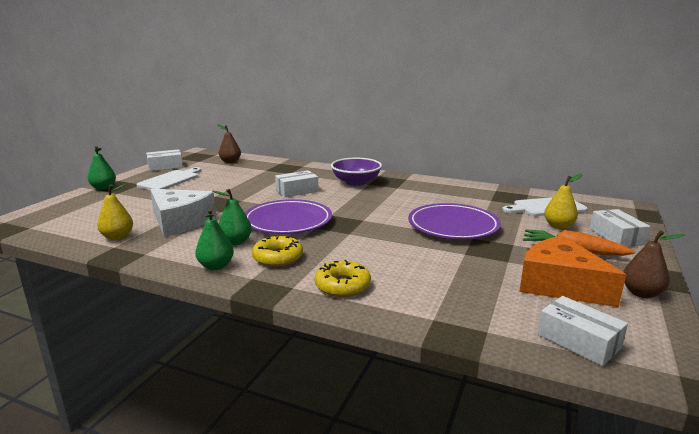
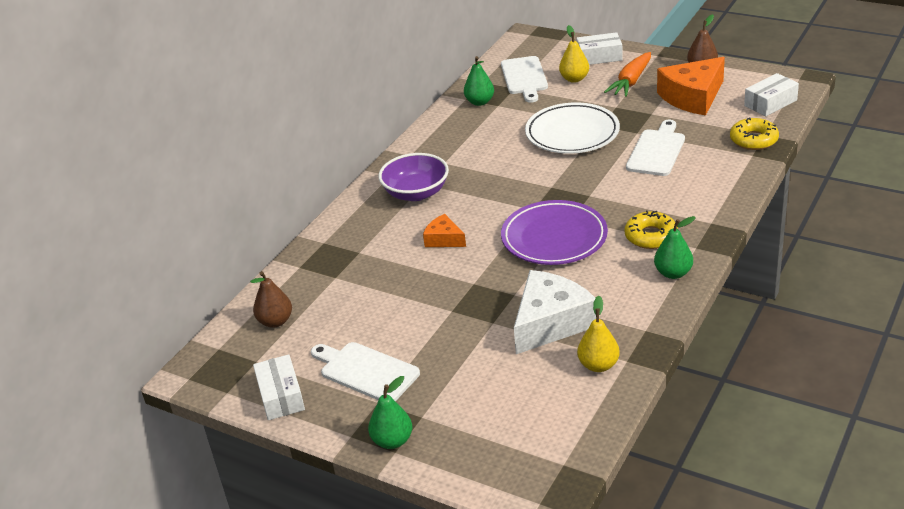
camera: 80 degrees left, 15 degrees up
green pear [213,189,252,245] -> green pear moved to [464,56,494,106]
white box [275,170,318,197] -> orange cheese [423,214,466,247]
yellow donut [315,260,371,297] -> yellow donut moved to [730,117,779,150]
purple plate [408,203,501,239] -> white plate [525,103,620,154]
none -> white cutting board [626,120,685,176]

